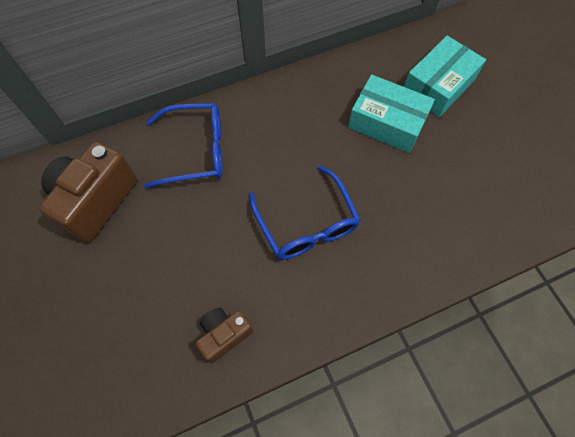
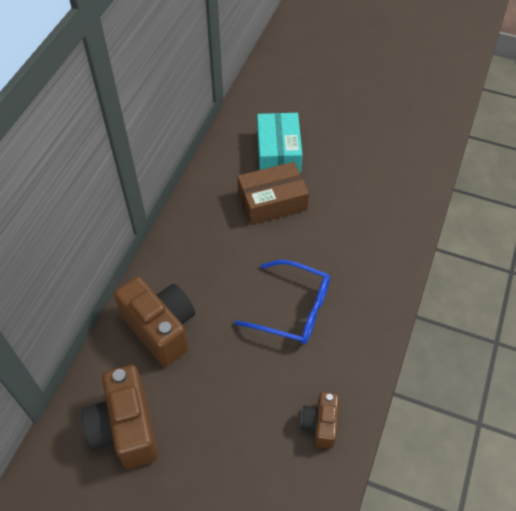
camera: 45 degrees left, 10 degrees down
blue glasses [144,103,222,189] -> brown camera [114,277,195,367]
turquoise box [348,74,435,153] -> brown box [237,162,309,225]

